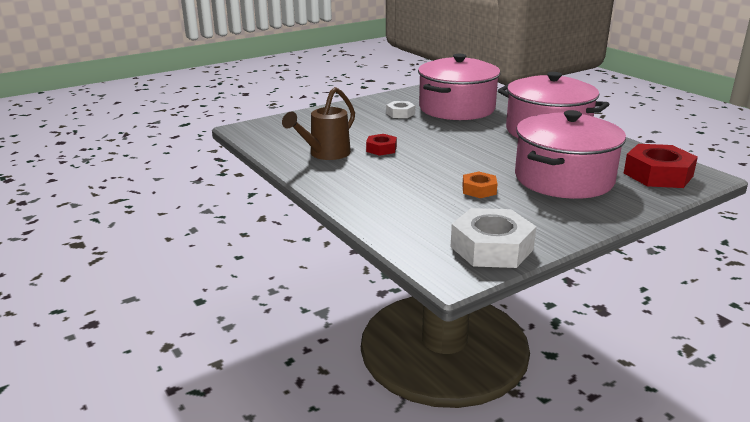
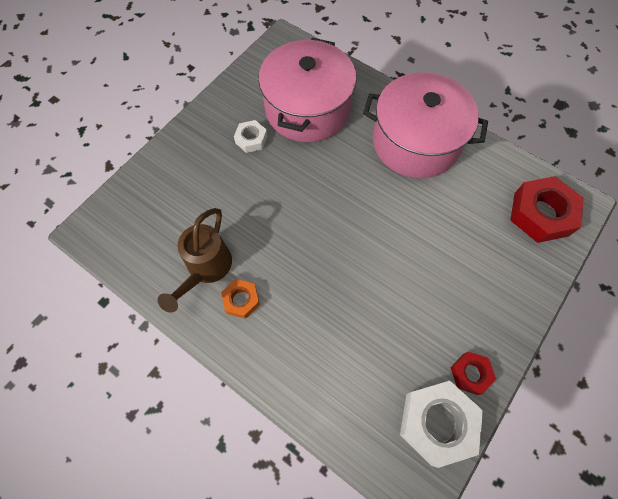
camera: 20 degrees left, 40 degrees up
red nut [366,134,397,156] -> red nut moved to [450,352,496,395]
orange nut [462,172,497,198] -> orange nut moved to [221,279,260,319]
pink pot [515,110,626,199] -> none

